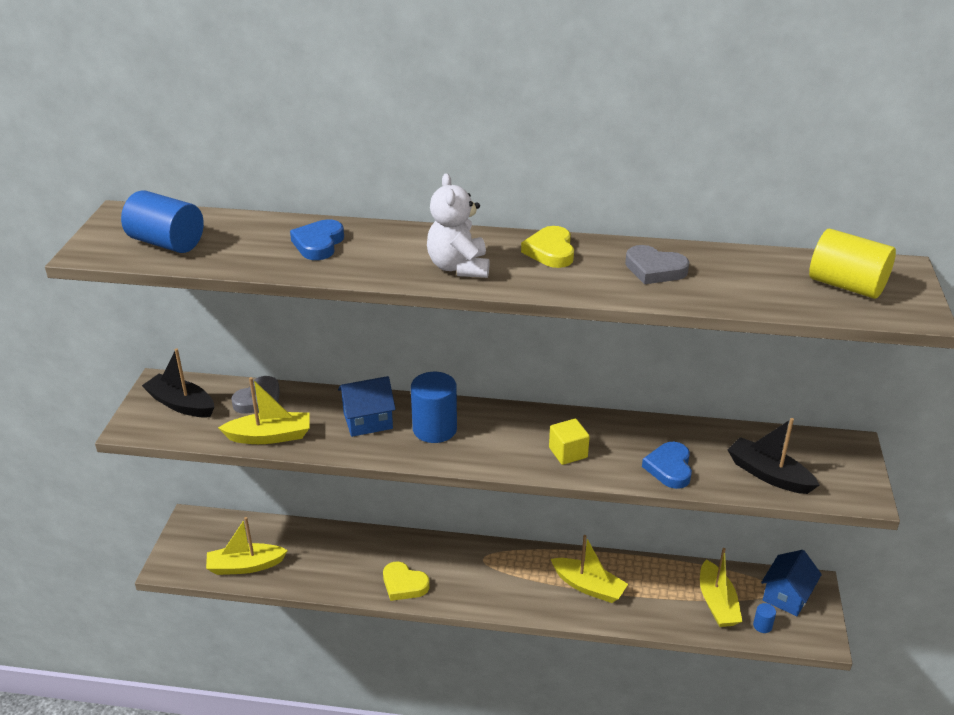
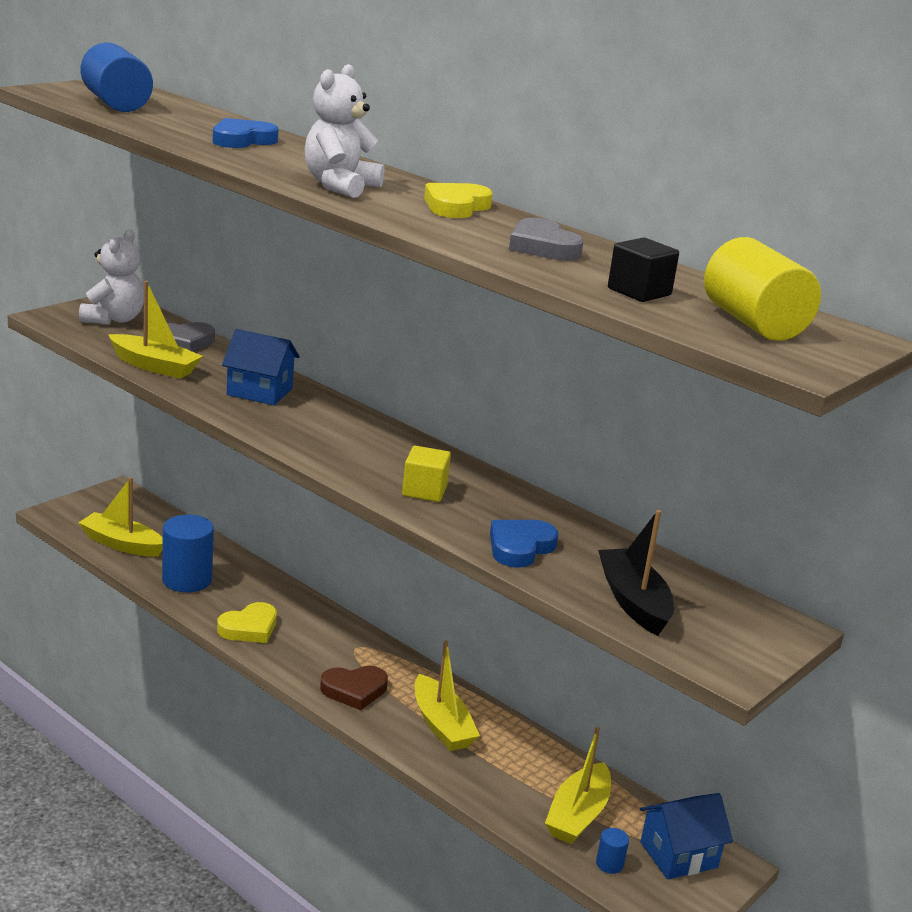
camera: 30 degrees right, 10 degrees down
black boat [142,348,214,417] -> white teddy bear [79,229,144,325]
yellow heart [383,561,429,601] -> yellow heart turned 105 degrees counterclockwise [217,602,277,643]
blue cylinder [411,372,457,443] -> blue cylinder moved to [162,514,214,592]
none -> brown heart [320,666,388,710]
none -> black cube [608,238,679,302]

